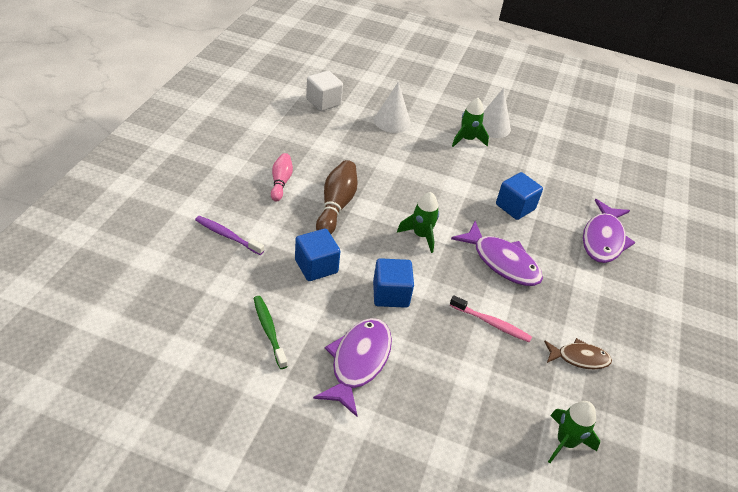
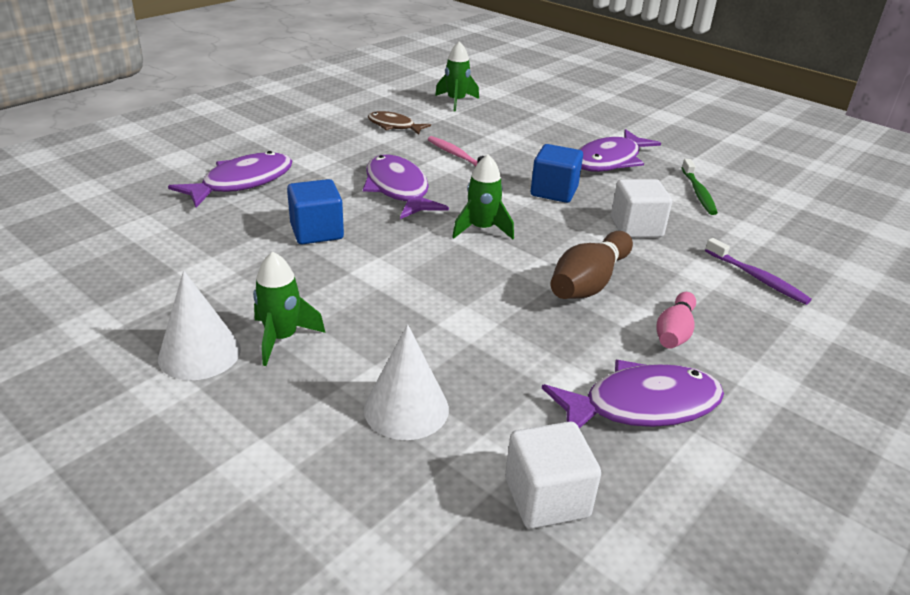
camera: 155 degrees left, 10 degrees down
blue cube [295,229,341,281] -> white cube [611,179,672,238]
none -> purple fish [542,360,724,429]

